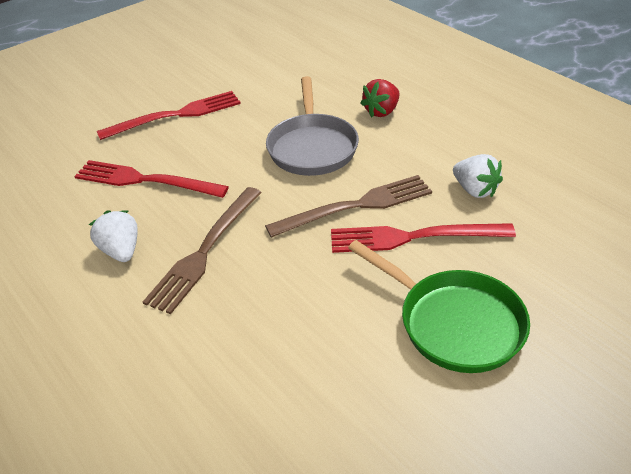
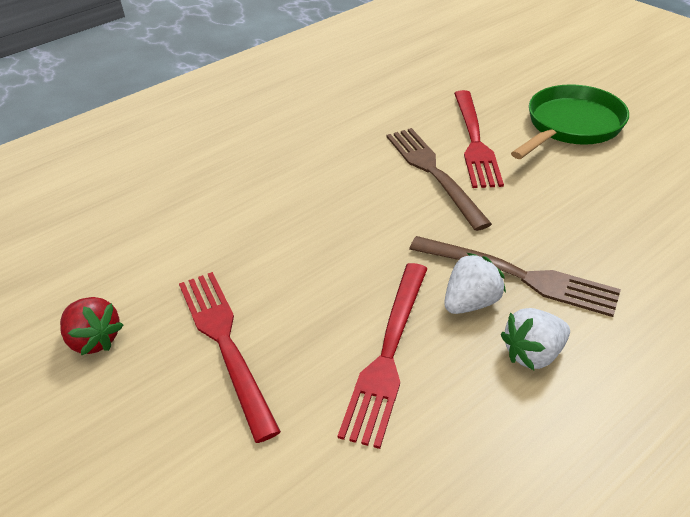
camera: 90 degrees left, 0 degrees up
grey pan [266,76,359,176] -> none
red strawberry [360,79,400,117] -> red strawberry moved to [60,297,123,355]
white strawberry [453,154,503,198] -> white strawberry moved to [444,253,506,314]

